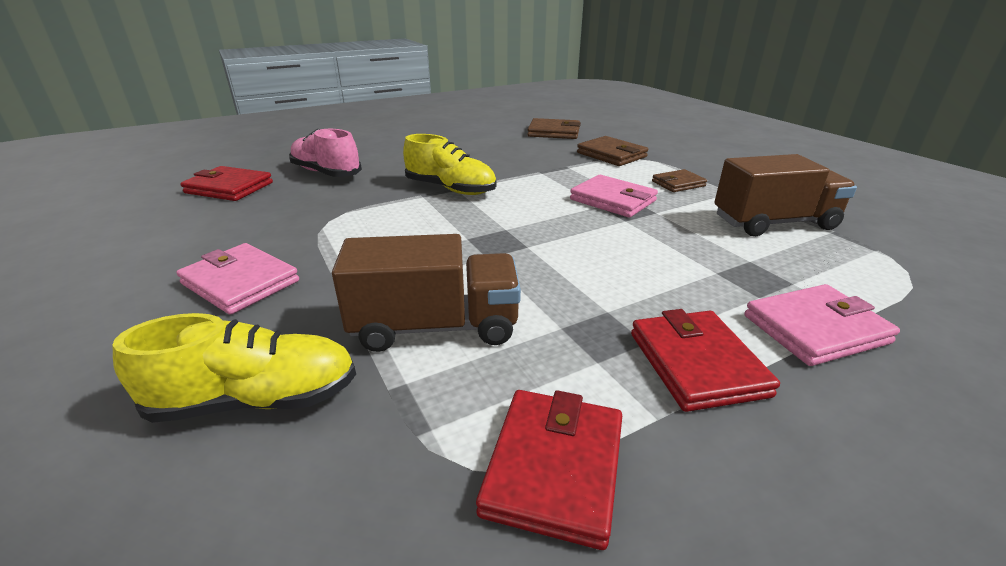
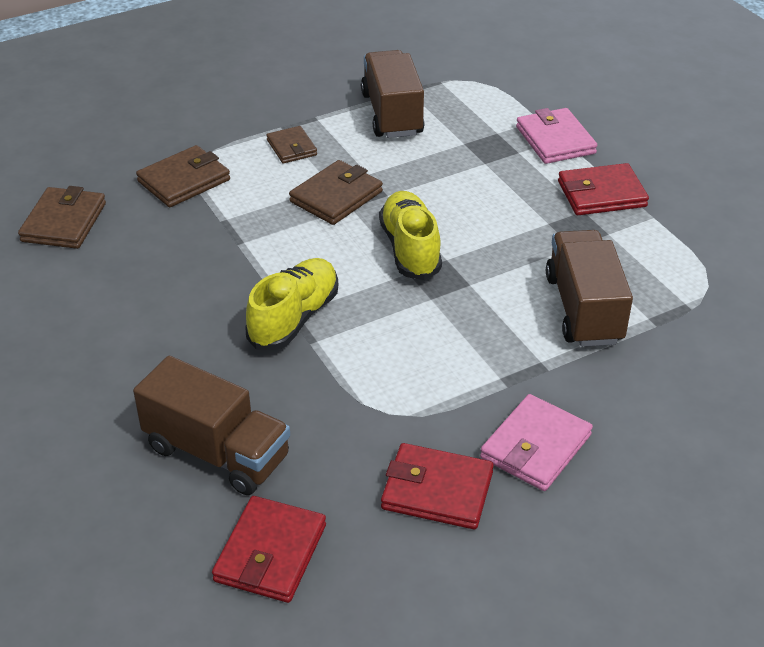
camera: 90 degrees left, 10 degrees up
yellow shoe [112,313,356,423] -> yellow shoe moved to [379,191,442,280]
pink shoe [289,129,362,177] -> brown truck [133,356,290,495]
red wallet [476,390,622,550] -> red wallet moved to [381,443,494,529]
pink wallet [570,175,658,218] -> brown wallet [289,160,383,225]

